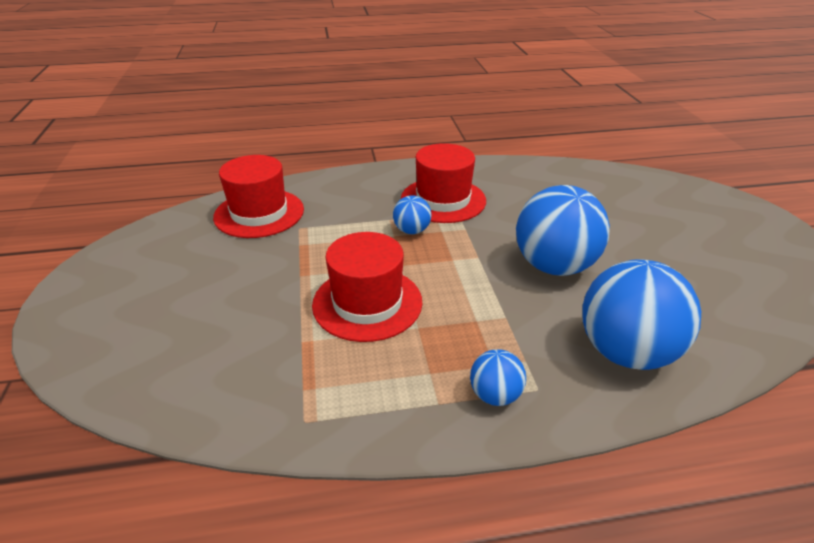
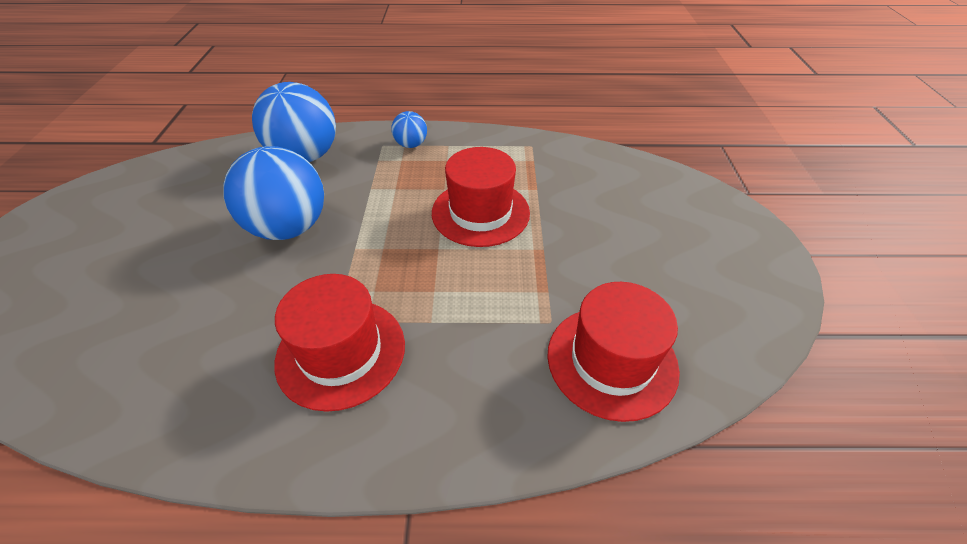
camera: 170 degrees left, 10 degrees up
blue ball [393,195,432,234] -> none

